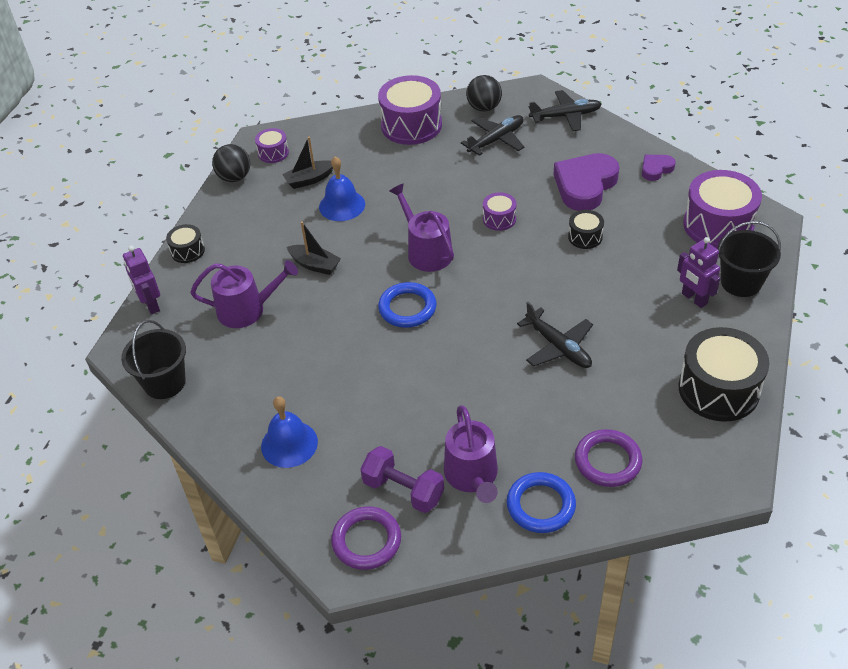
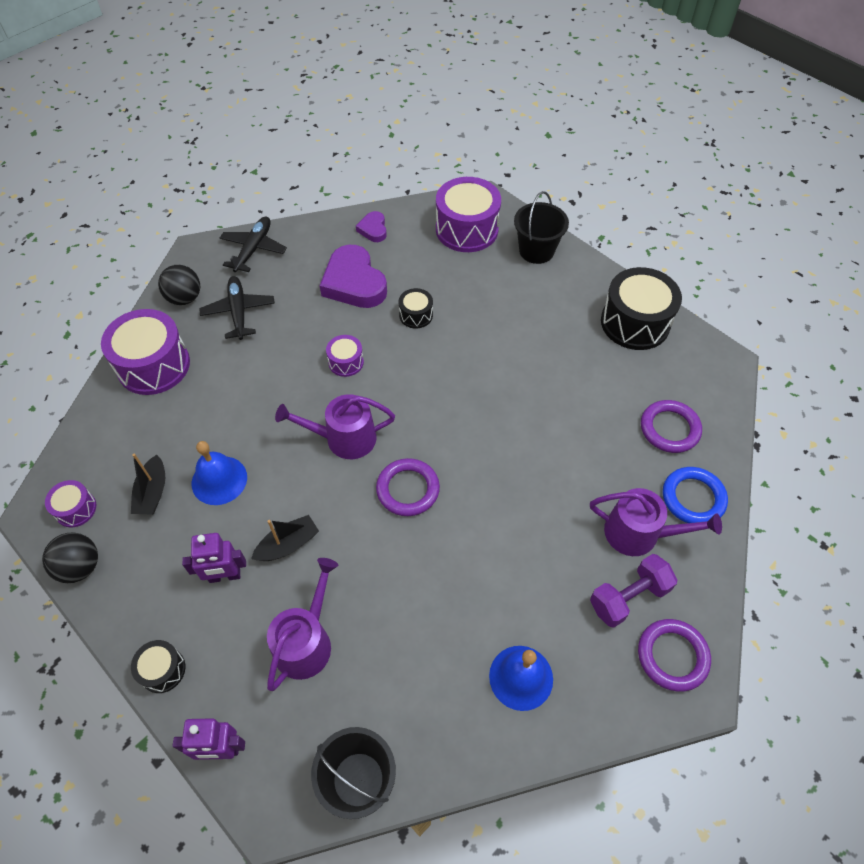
camera: 65 degrees left, 10 degrees up
blue ring [378,282,437,328] -> purple ring [376,458,440,516]
black plane [517,302,593,368] -> none
purple robot [677,237,720,308] -> purple robot moved to [182,533,246,583]

